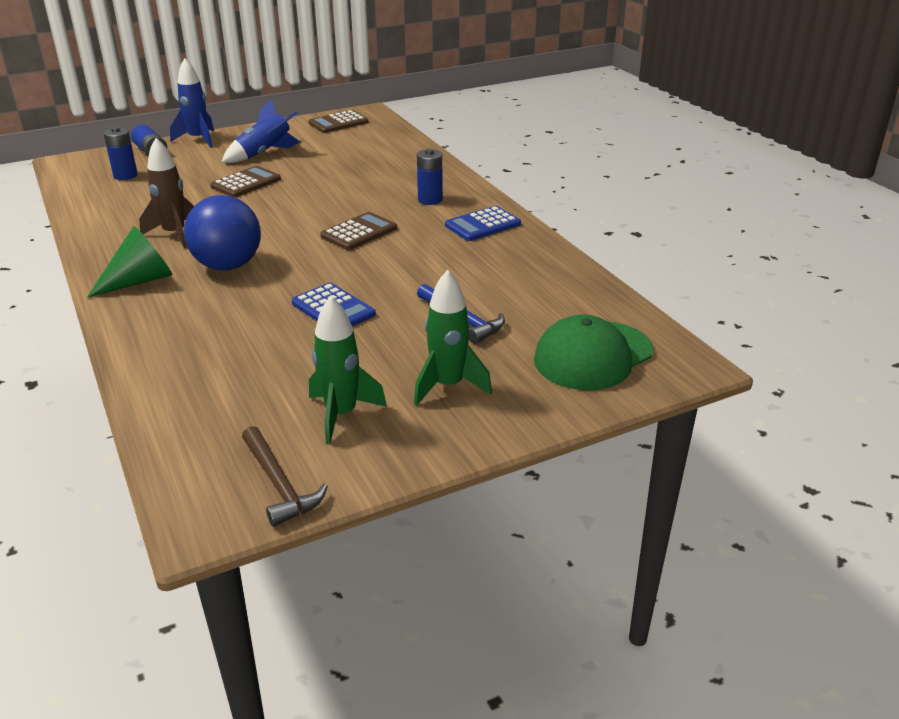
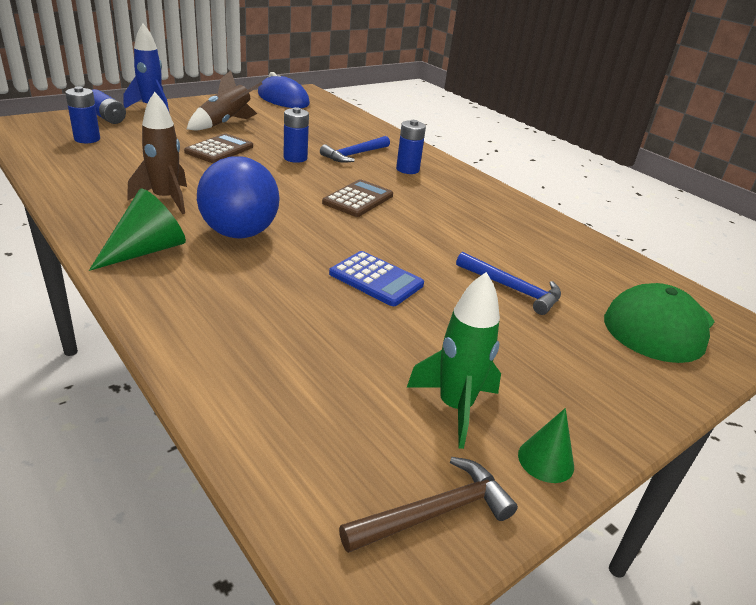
camera: 15 degrees left, 0 degrees up
blue rocket [222,99,300,163] -> brown rocket [187,70,262,130]
brown hammer [242,426,328,527] -> brown hammer turned 75 degrees counterclockwise [339,457,518,553]
brown calculator [308,110,369,133] -> blue mouse [258,72,310,108]
green rocket [414,270,492,406] -> none
blue calculator [445,206,521,241] -> none
none -> blue battery [283,107,309,163]
none -> blue hammer [320,136,390,162]
none -> green cone [518,408,574,483]

